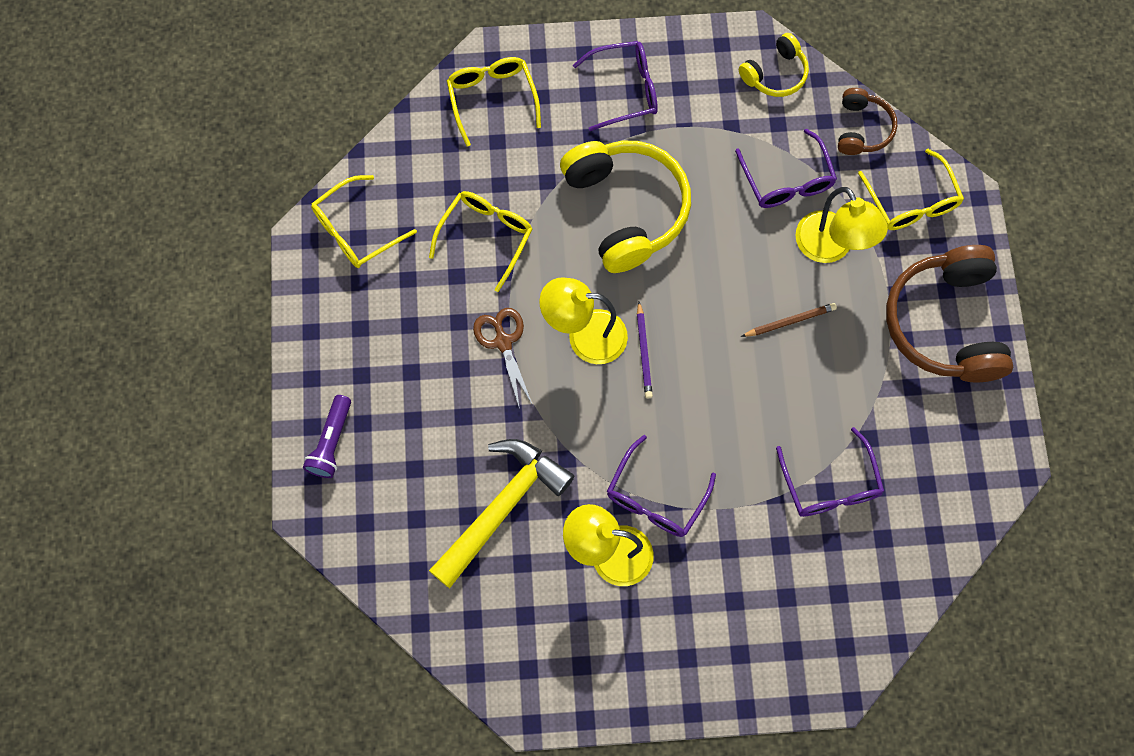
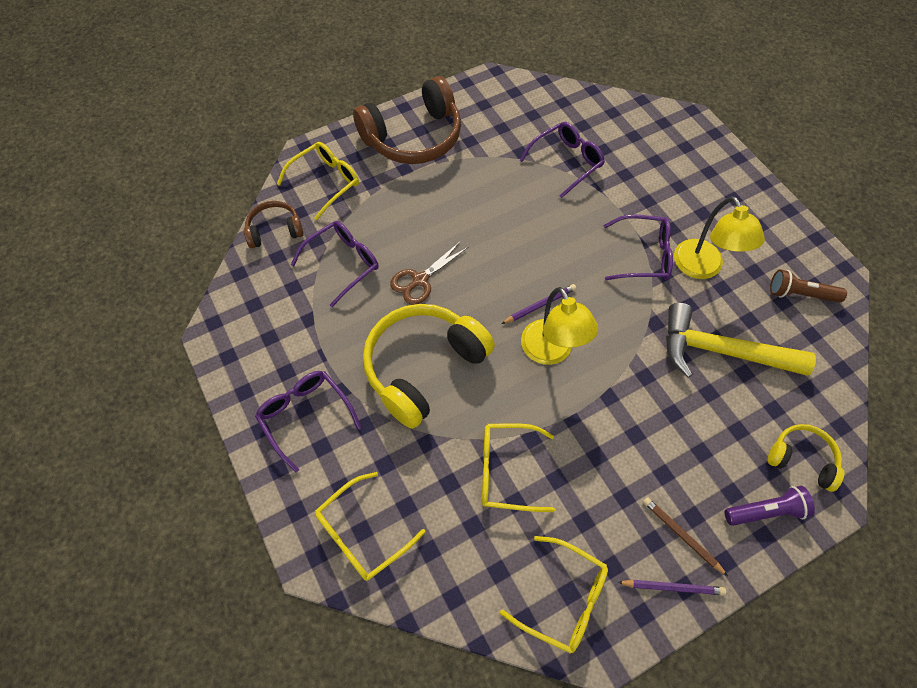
camera: 115 degrees left, 10 degrees down
brown scissors [473,308,533,409] -> brown scissors moved to [390,241,468,305]
yellow headphones [739,33,809,97] -> yellow headphones moved to [768,424,844,492]
brown pencil [741,303,837,337] -> brown pencil moved to [643,497,728,576]
yellow lamp [795,187,888,263] -> none
none -> purple pencil [617,580,726,595]
none -> brown flashlight [770,269,847,303]

